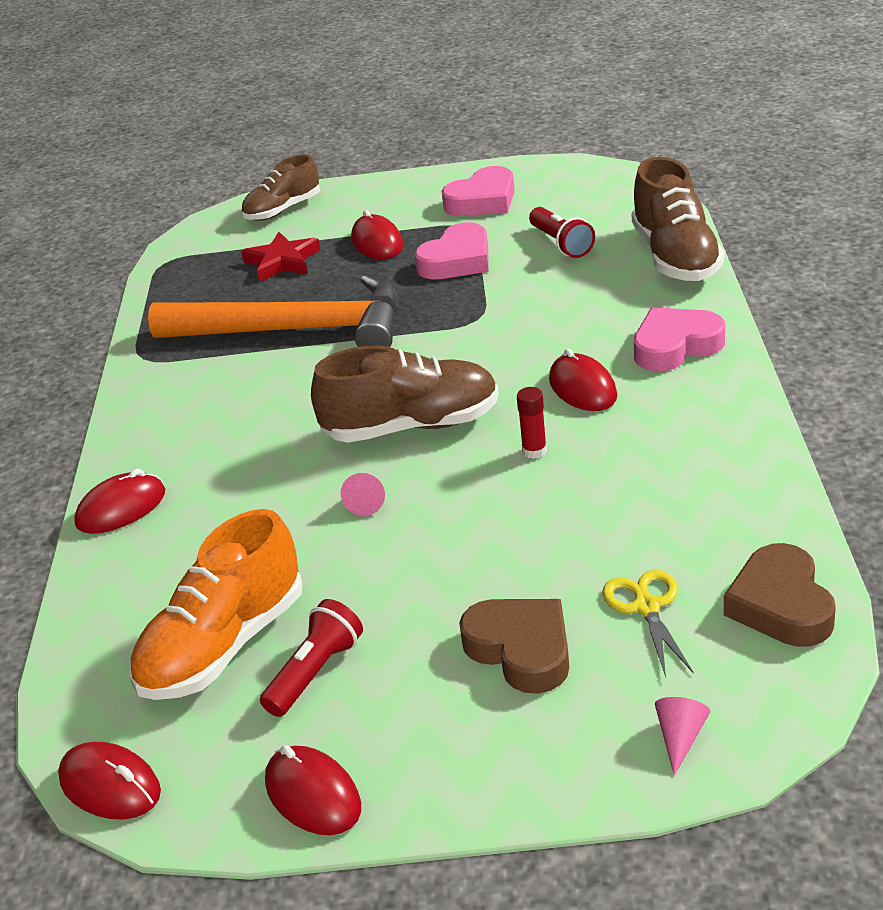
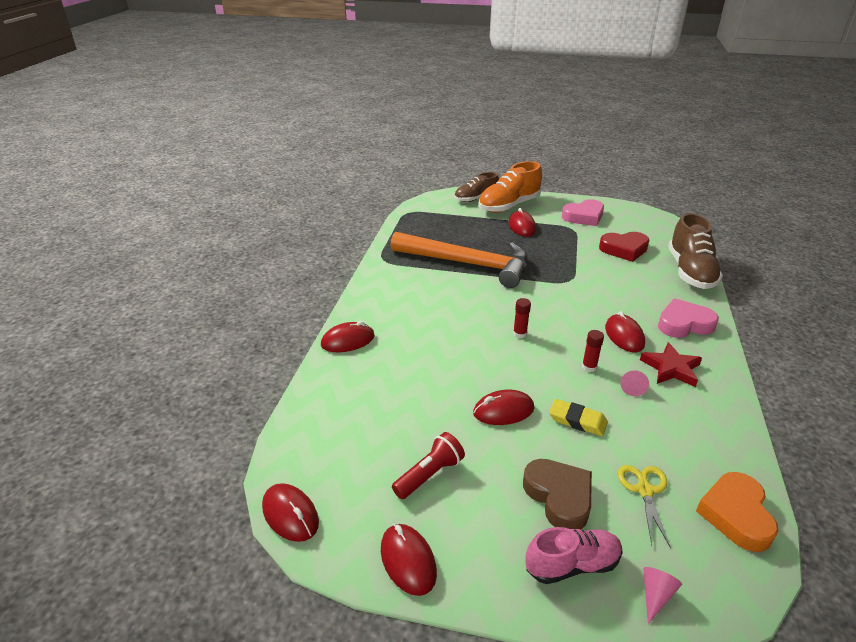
camera: 10 degrees right, 0 degrees up
orange shoe [130,509,303,700] -> orange shoe moved to [478,161,542,213]
red star [241,232,321,282] -> red star moved to [640,342,702,387]
brown shoe [311,345,499,443] -> red glue stick [513,298,531,338]
pink cone [340,473,385,516] -> pink cone moved to [620,371,649,396]
pink heart [414,222,489,279] -> none
red flashlight [529,207,595,258] -> red heart [599,232,649,262]
brown heart [724,543,836,647] -> orange heart [696,472,778,552]
none -> red mouse [473,390,534,425]
none -> pink shoe [525,527,623,584]
none -> yellow eraser [549,399,608,436]

